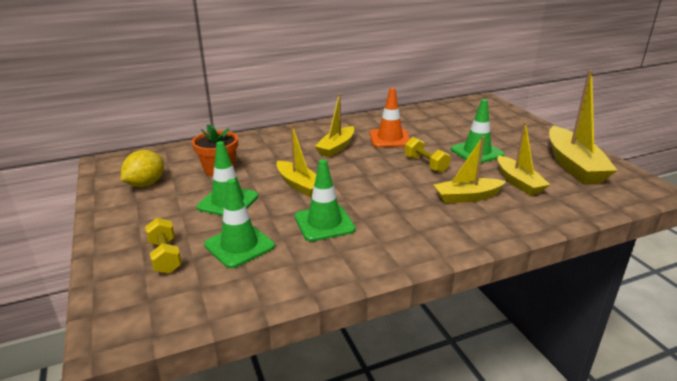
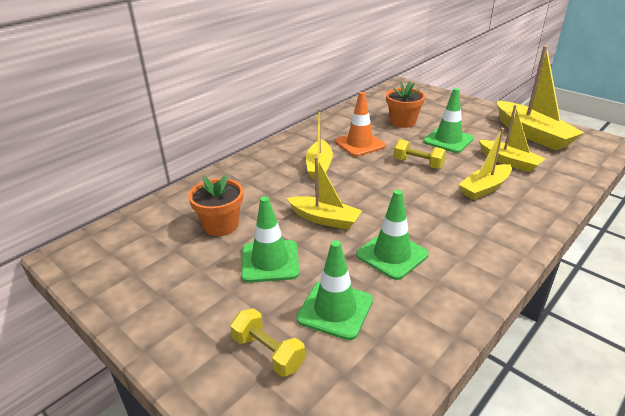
camera: 25 degrees left, 5 degrees up
yellow lemon [121,150,164,187] -> none
none -> orange flower pot [386,81,425,128]

